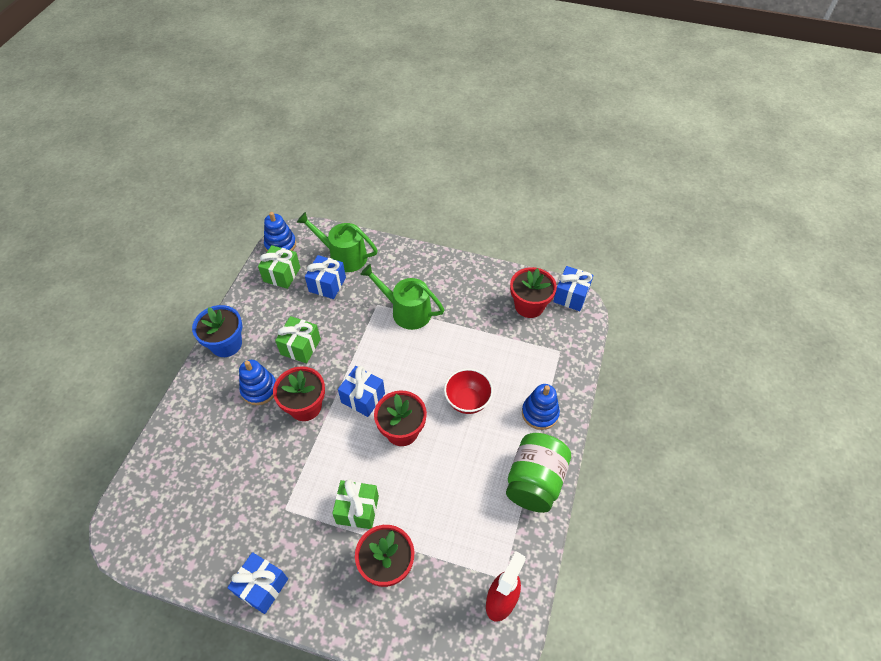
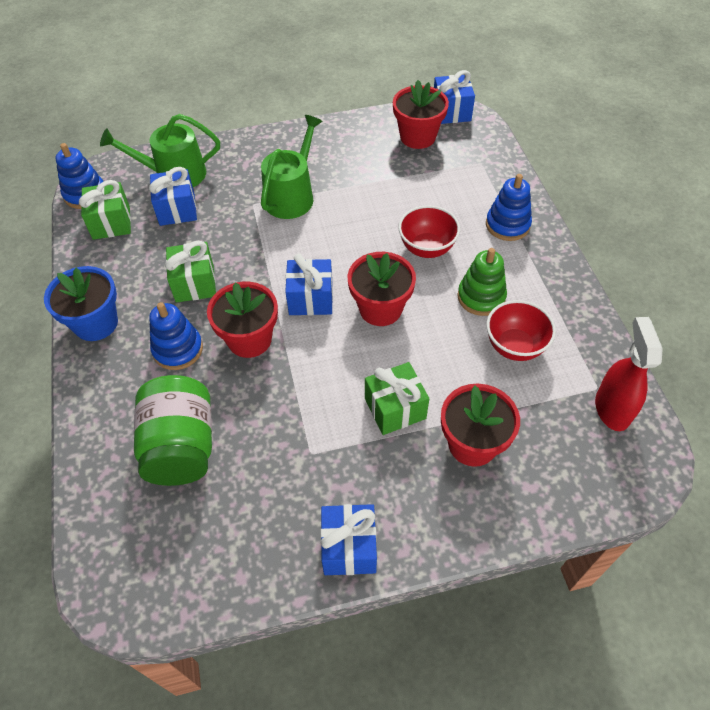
camera: 30 degrees left, 0 degrees up
green watering can [360,264,444,330] -> green watering can turned 120 degrees clockwise [261,115,322,219]
green jar [506,433,571,513] -> green jar moved to [134,375,212,486]
none -> green stacking toy [457,248,507,316]
none -> red bowl [486,300,556,361]

